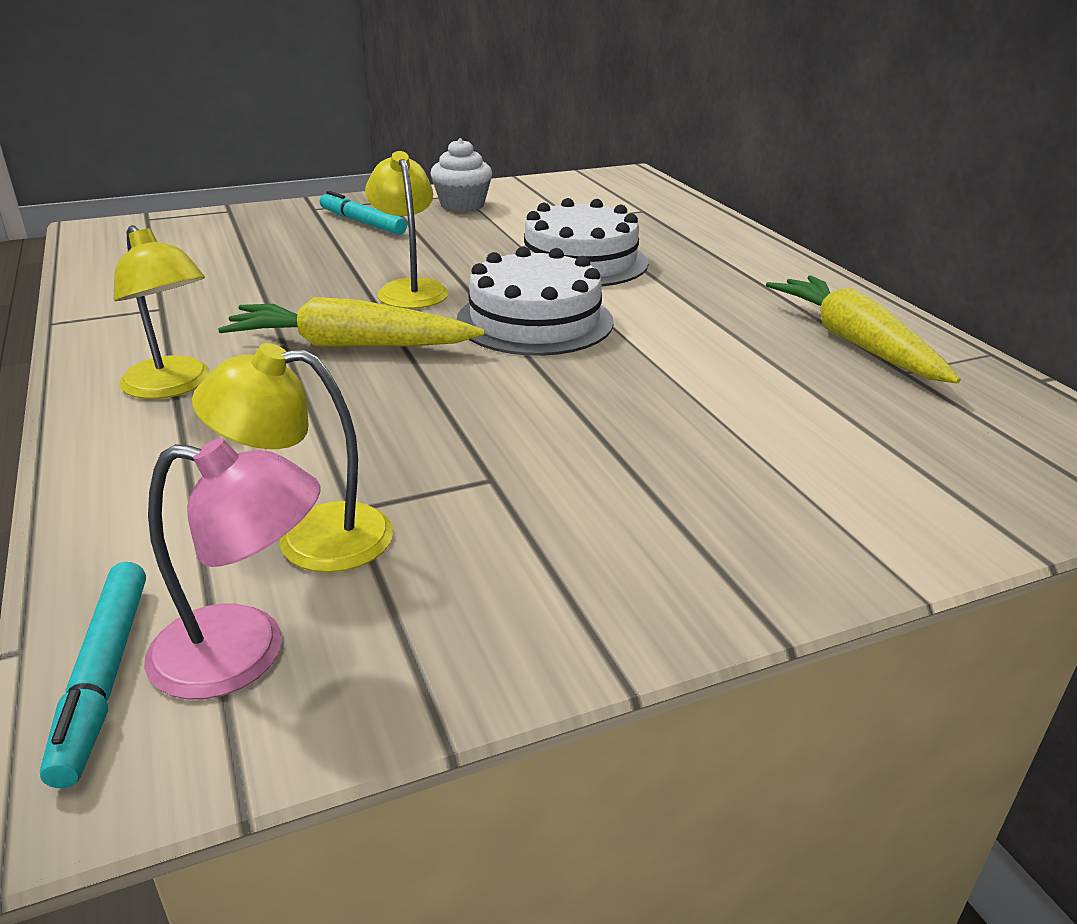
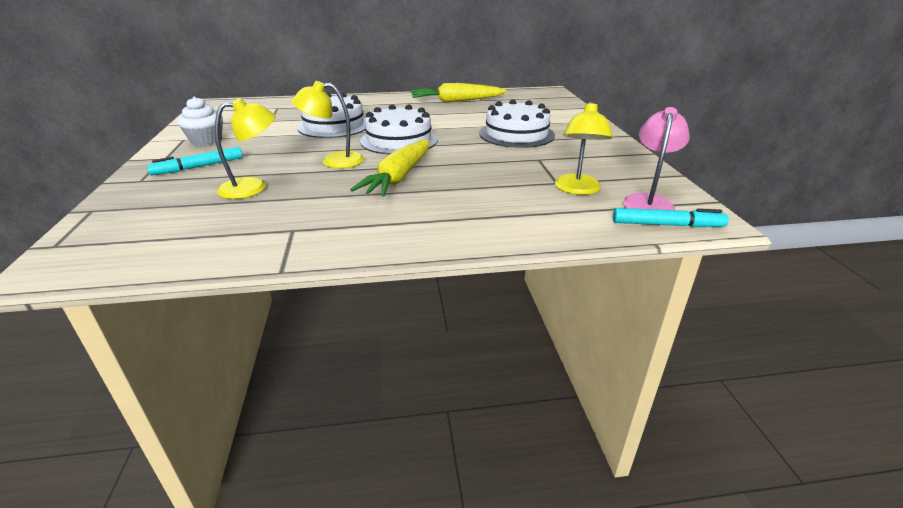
camera: 75 degrees left, 0 degrees up
yellow lamp [114,225,210,399] -> yellow lamp moved to [215,98,276,199]
none -> white cake [479,99,555,148]

